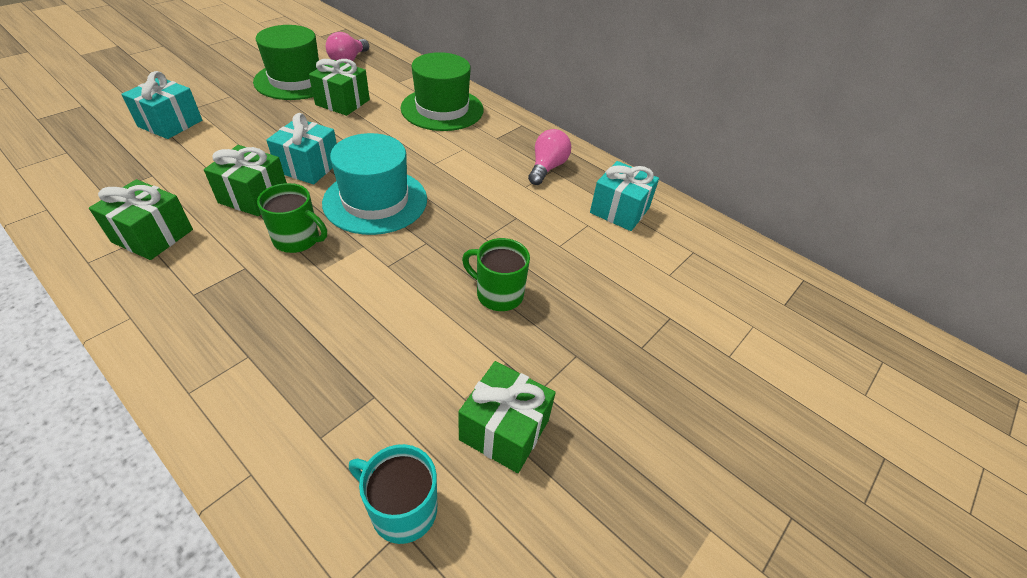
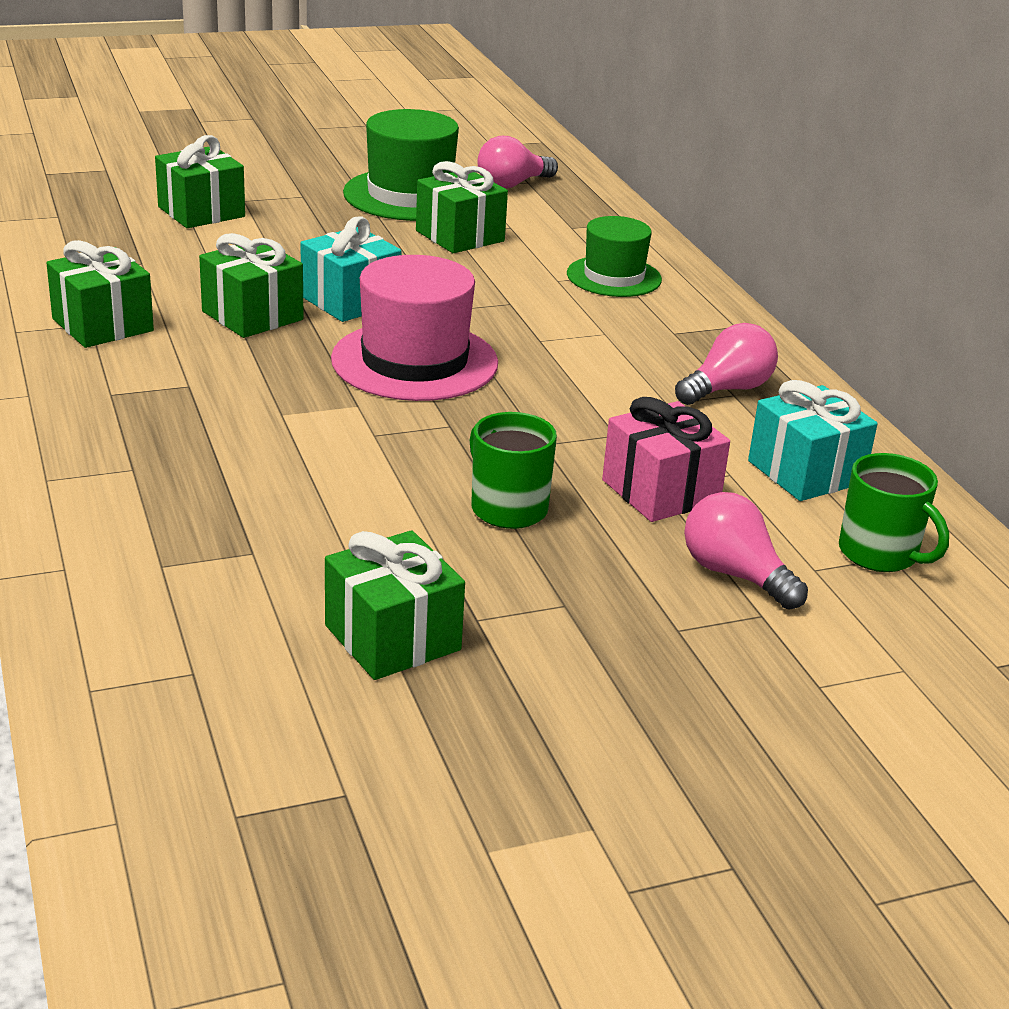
camera: 30 degrees right, 15 degrees down
turquoise gift [121,71,202,139] -> green gift [155,135,245,228]
green mug [257,183,327,253] -> green mug moved to [839,453,949,572]
turquoise hat [322,133,427,235] -> pink hat [331,255,498,401]
turquoise mug [349,444,437,544] -> none
green hat [401,52,483,131] -> green hat [567,216,662,297], size x0.65
none -> pink gift [602,397,730,522]
none -> pink light bulb [684,492,808,609]

